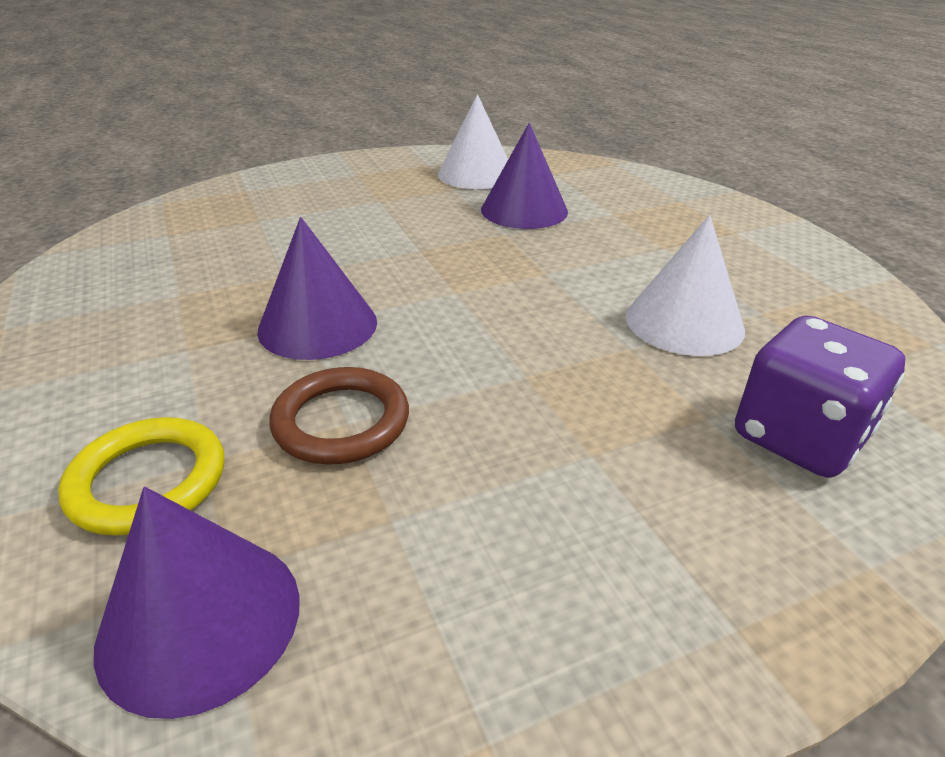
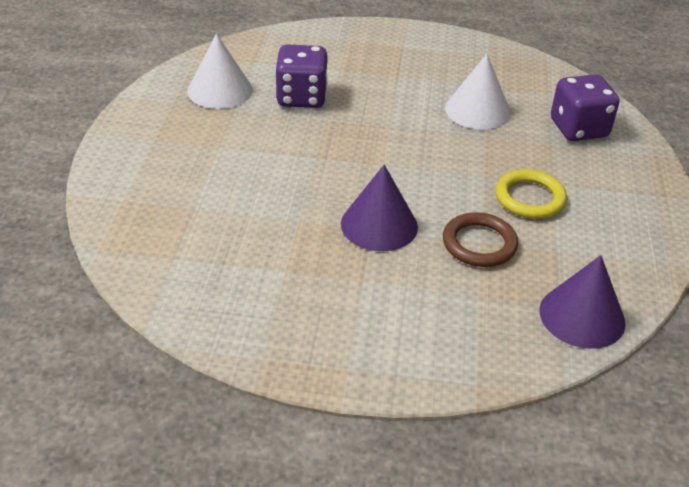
camera: 60 degrees left, 5 degrees up
yellow ring [58,417,224,536] -> yellow ring moved to [495,169,567,219]
purple cone [481,123,568,229] -> purple dice [275,44,328,108]

